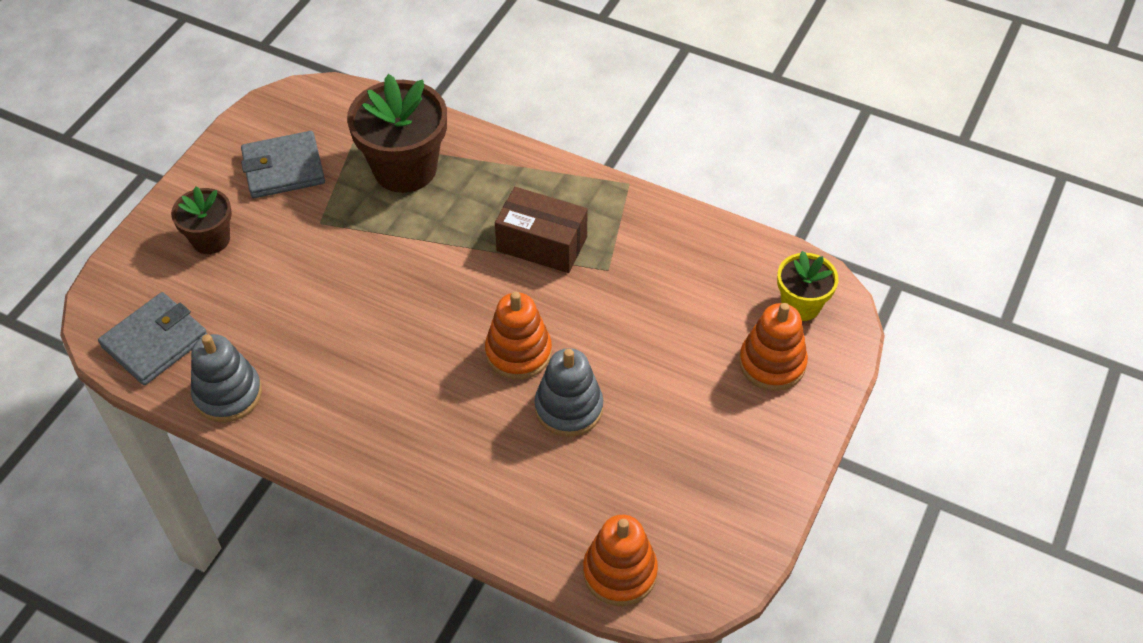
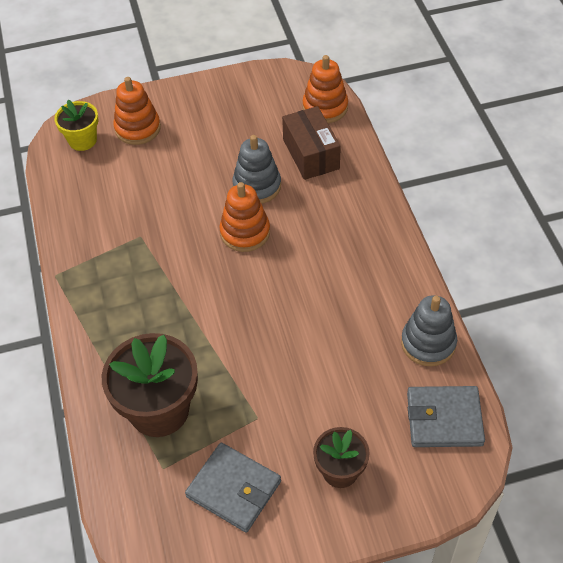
camera: 130 degrees left, 0 degrees up
brown box [495,187,588,273] -> brown box moved to [282,106,341,180]

